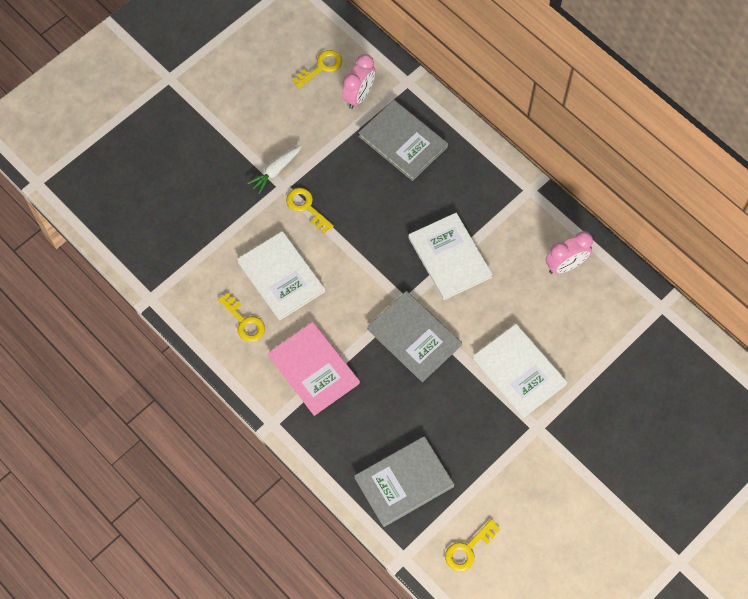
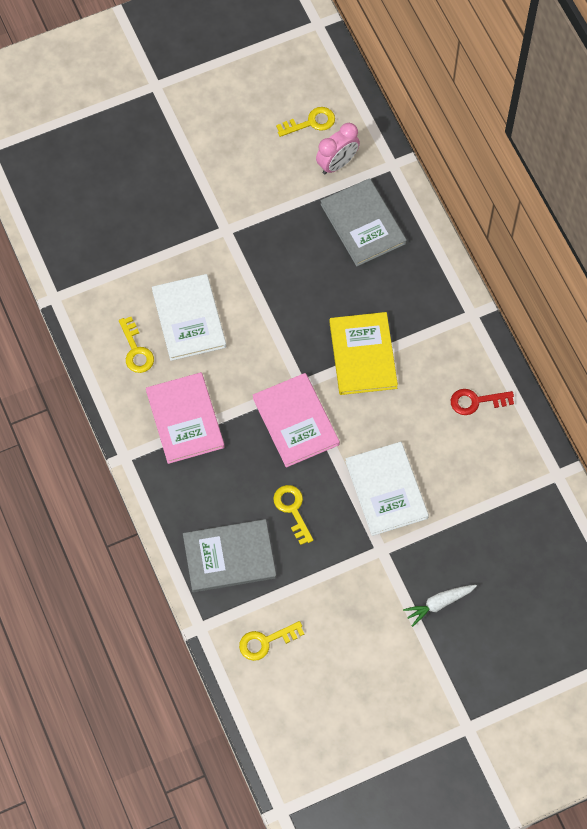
camera: 20 degrees right, 0 degrees up
white carrot [247,145,302,194] -> white carrot moved to [403,585,477,627]
yellow key [286,188,334,234] -> yellow key moved to [273,485,313,545]
grey book [367,291,462,382] -> pink book [253,373,340,468]
white book [408,212,493,300] -> yellow book [329,312,398,395]
pink clock [546,231,593,274] -> red key [451,389,514,415]

